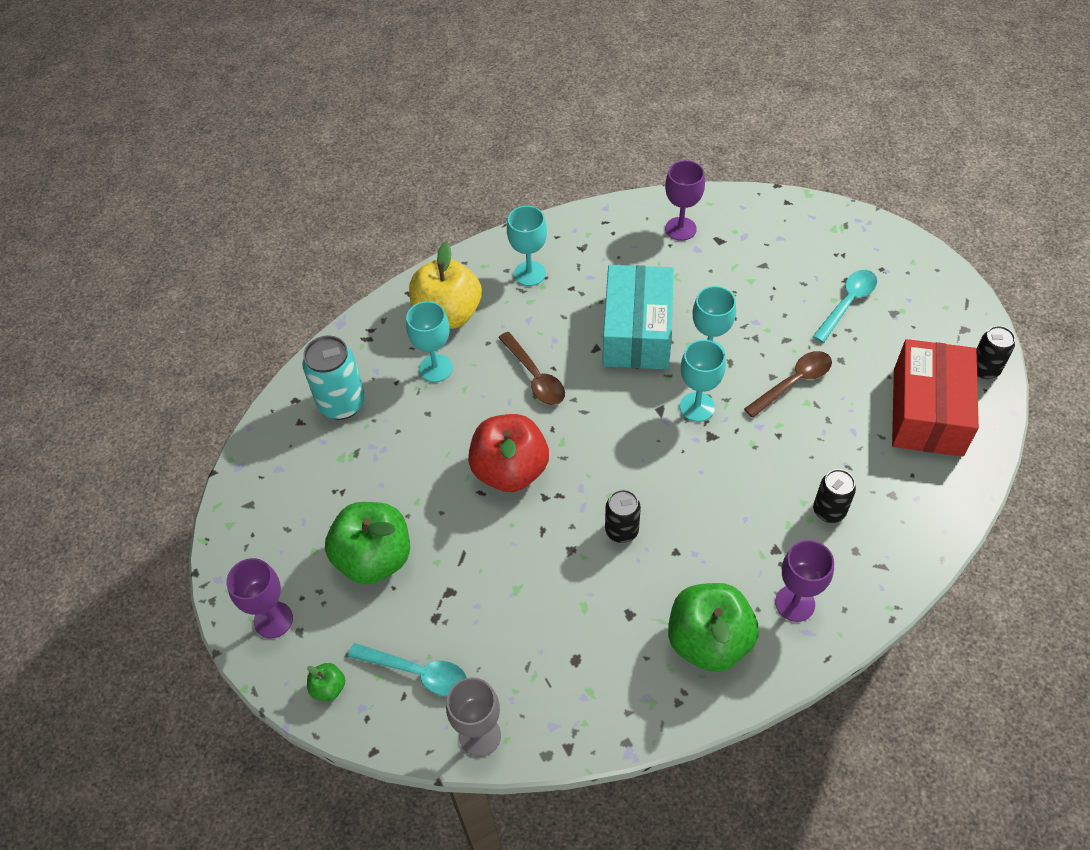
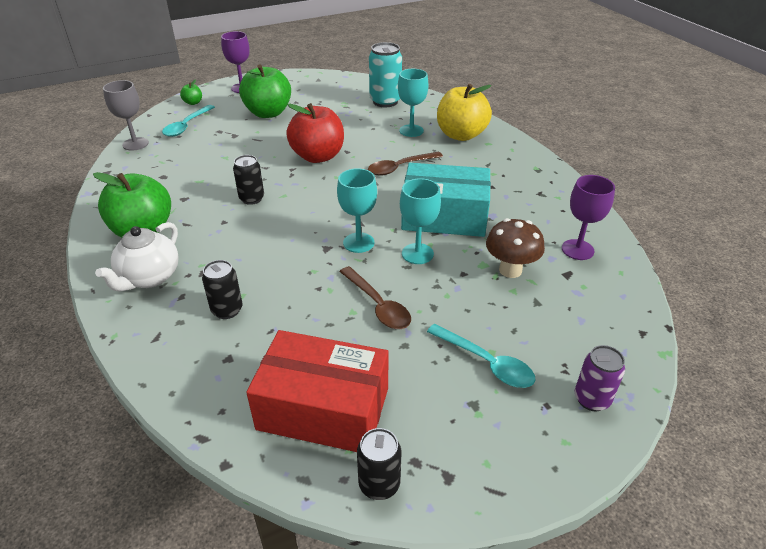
camera: 90 degrees right, 15 degrees down
turquoise goblet [507,206,547,286] -> none
purple goblet [775,540,834,622] -> white teapot [95,222,179,291]
none -> brown mushroom [486,218,545,278]
none -> purple can [575,345,625,411]

